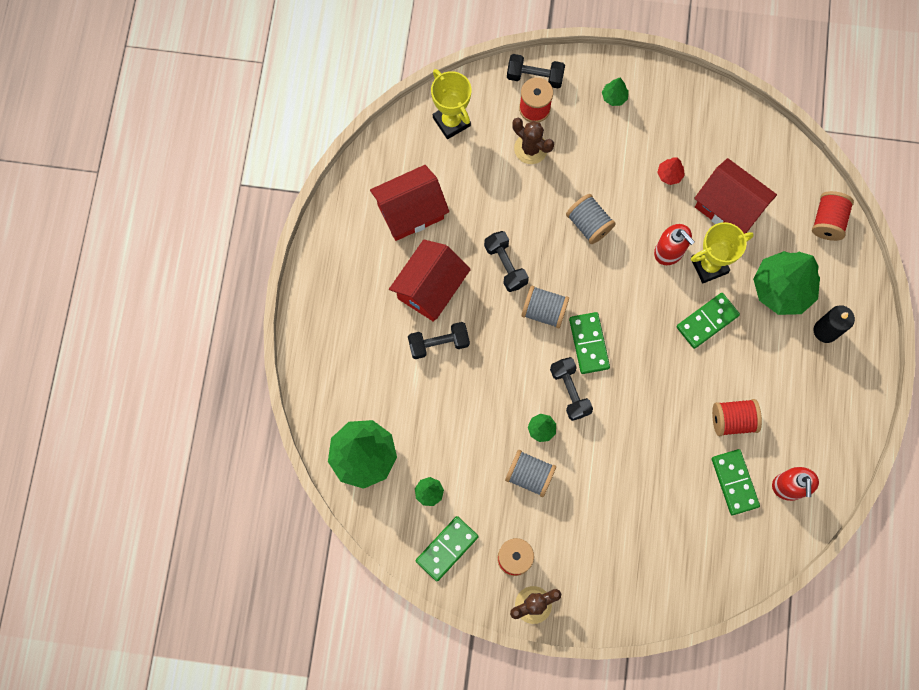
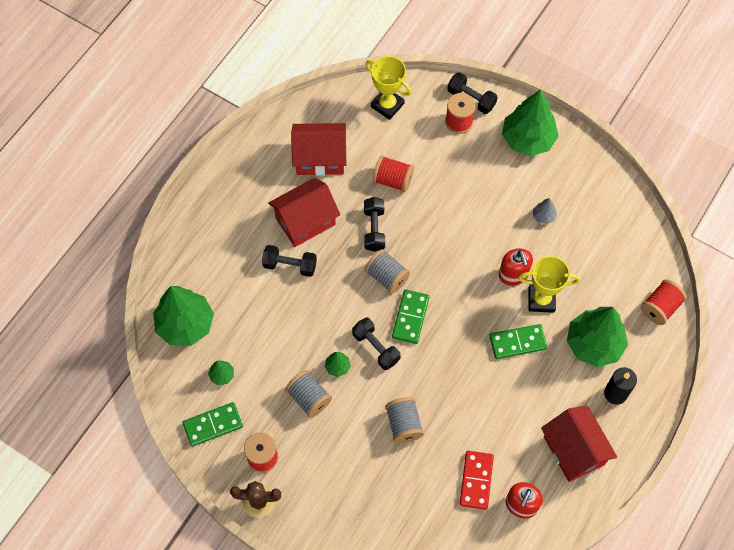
camera: 25 degrees right, 10 degrees down
yellow trophy [431,69,471,139] -> yellow trophy turned 45 degrees counterclockwise [366,56,412,120]
brown cactus [512,118,554,164] -> none
black dumbbell [550,357,593,421] -> black dumbbell turned 45 degrees counterclockwise [352,317,401,370]
grey spool [566,194,616,244] -> grey spool moved to [385,397,424,443]
green tree [602,78,629,106] -> green tree [502,90,559,156], size x2.36
red tree [657,158,685,185] -> grey tree [533,198,557,224]
red house [694,158,777,234] -> red house moved to [541,406,617,482]
red spool [712,399,762,436] -> red spool moved to [373,155,414,192]
green domino [712,449,760,515] -> red domino [460,451,494,510]

